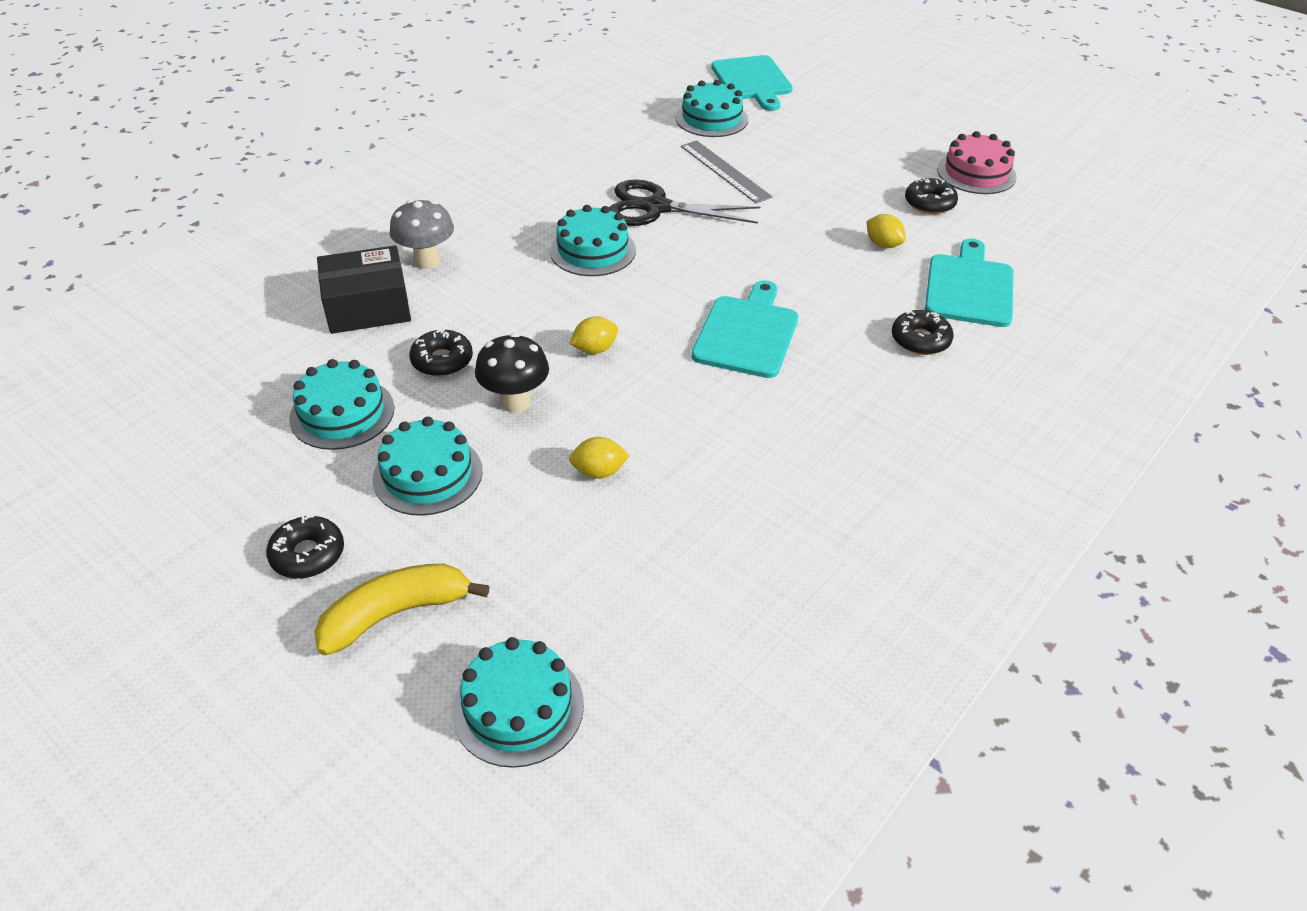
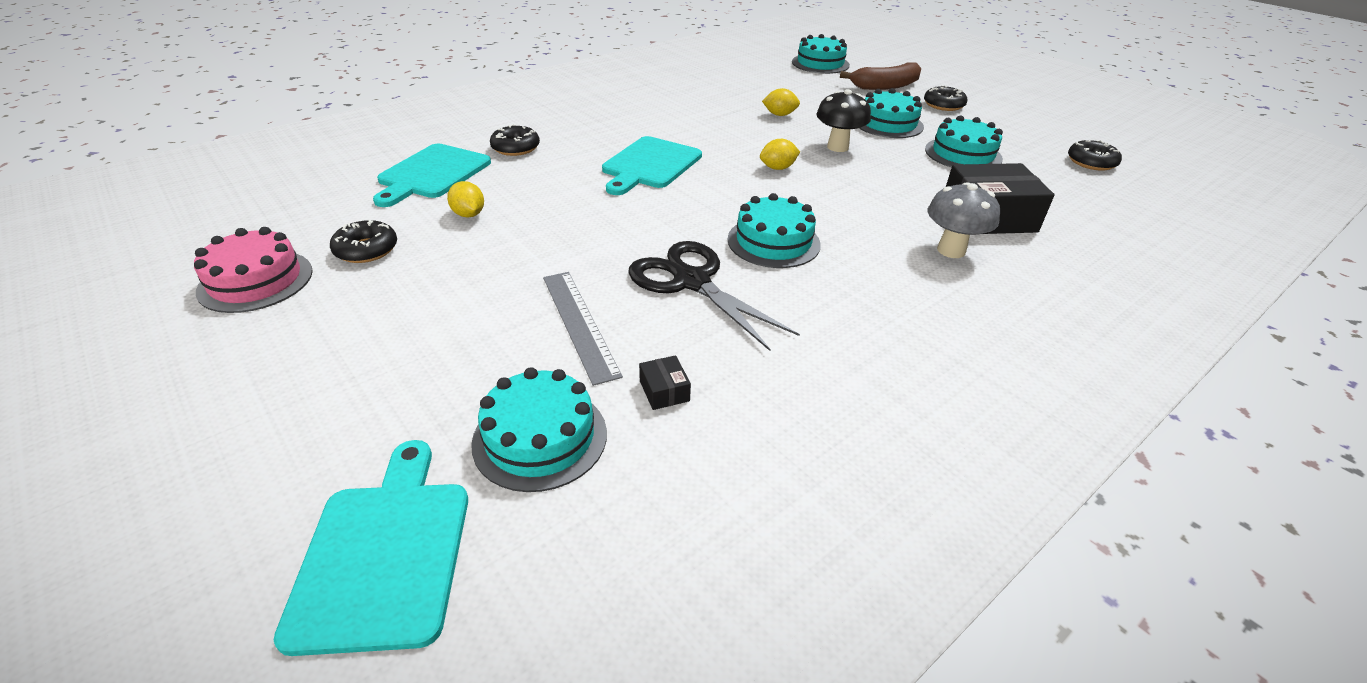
camera: 170 degrees left, 5 degrees down
yellow banana [314,564,490,655] -> brown banana [840,63,921,90]
black donut [409,329,473,376] -> black donut moved to [1068,140,1122,171]
black scissors [609,180,760,226] -> black scissors turned 150 degrees counterclockwise [628,241,800,351]
none -> black box [639,355,691,410]

